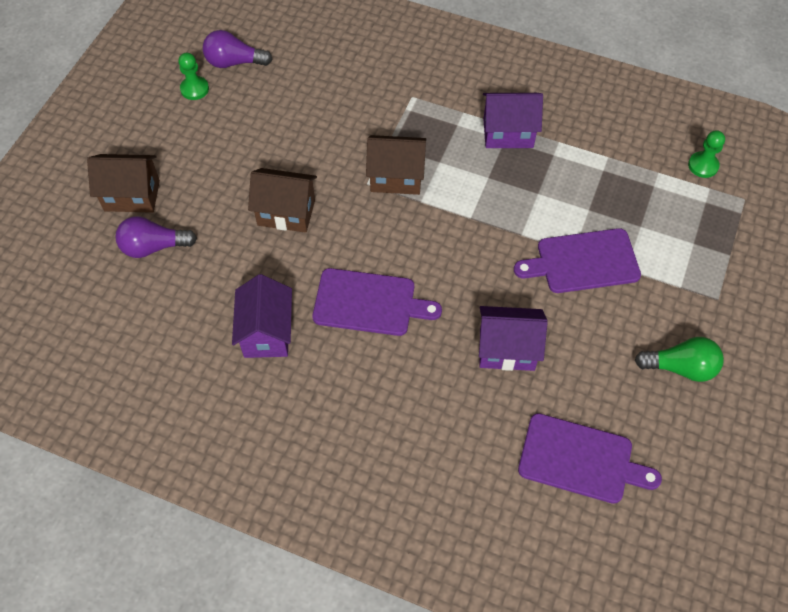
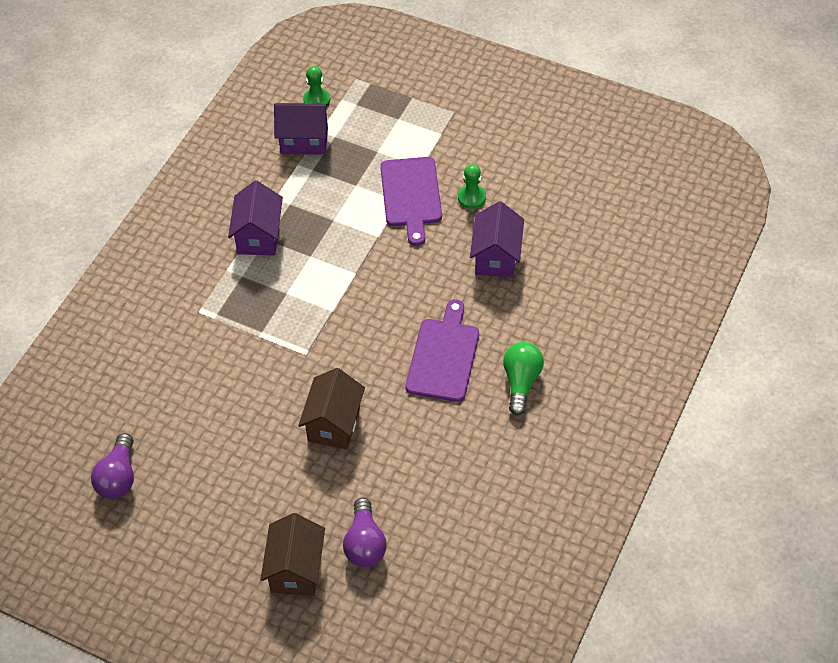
camera: 85 degrees left, 5 degrees down
green pawn [178,53,209,100] -> green pawn moved to [458,164,486,209]
purple house [232,274,292,358] -> purple house moved to [274,103,329,155]
brown house [366,135,426,195] -> none
purple cutting board [518,413,662,504] -> none
green light bulb [635,337,724,382] -> green light bulb moved to [503,342,544,416]

